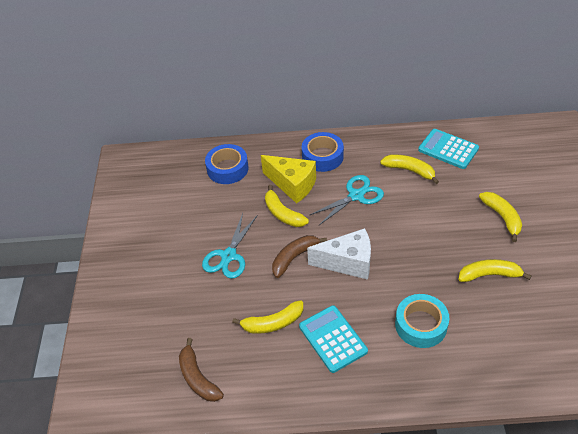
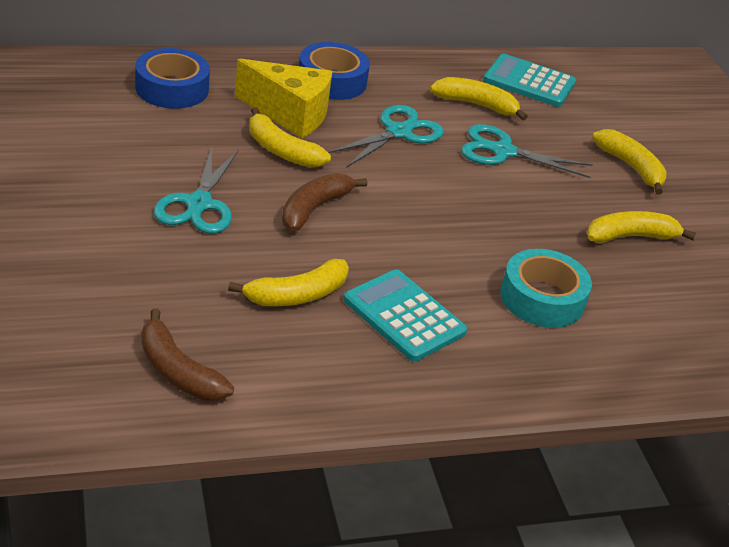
camera: 20 degrees left, 10 degrees down
white cheese [307,228,371,280] -> none
none -> turquoise scissors [461,124,593,178]

